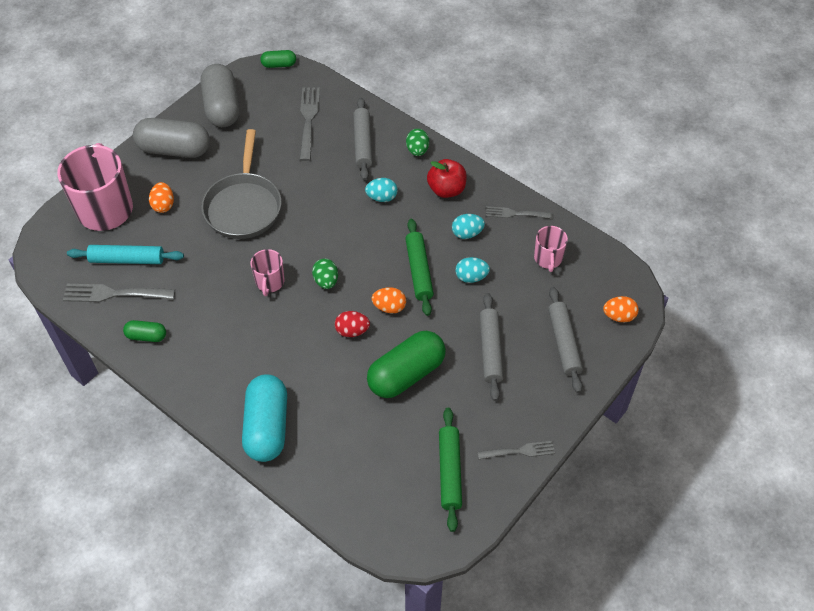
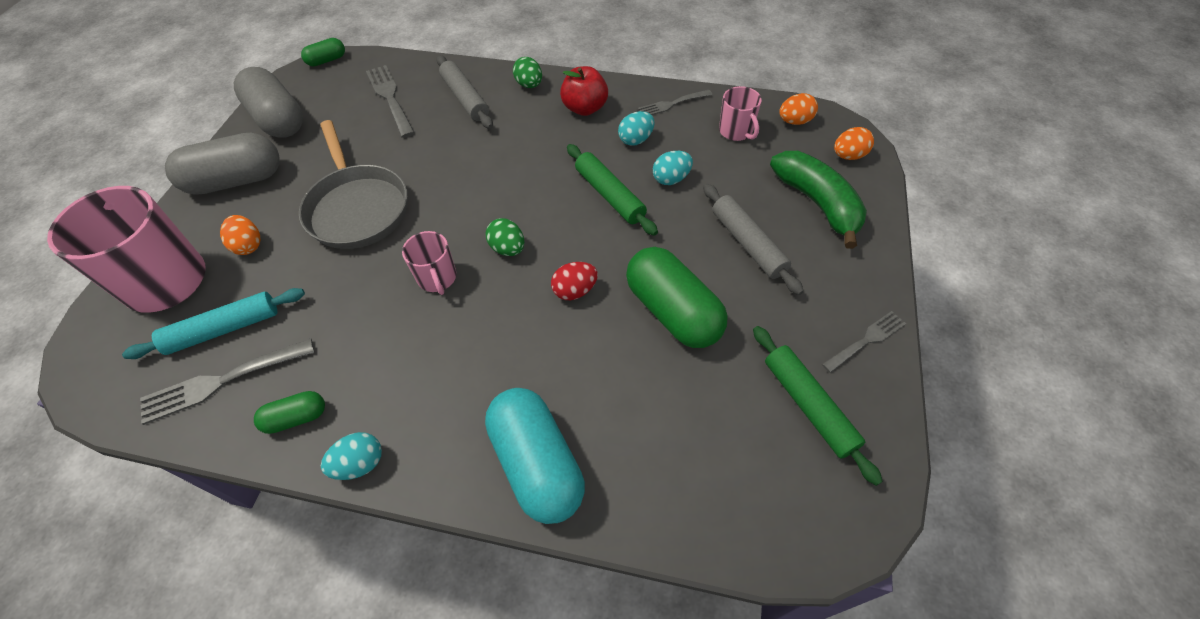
camera: 25 degrees left, 0 degrees up
turquoise egg [365,178,398,202] -> turquoise egg moved to [321,432,382,480]
green capsule [367,331,446,398] -> green capsule turned 60 degrees counterclockwise [626,247,728,348]
orange egg [372,287,406,314] -> orange egg moved to [779,93,818,125]
grey rolling pin [548,287,583,393] -> green banana [770,151,867,249]

